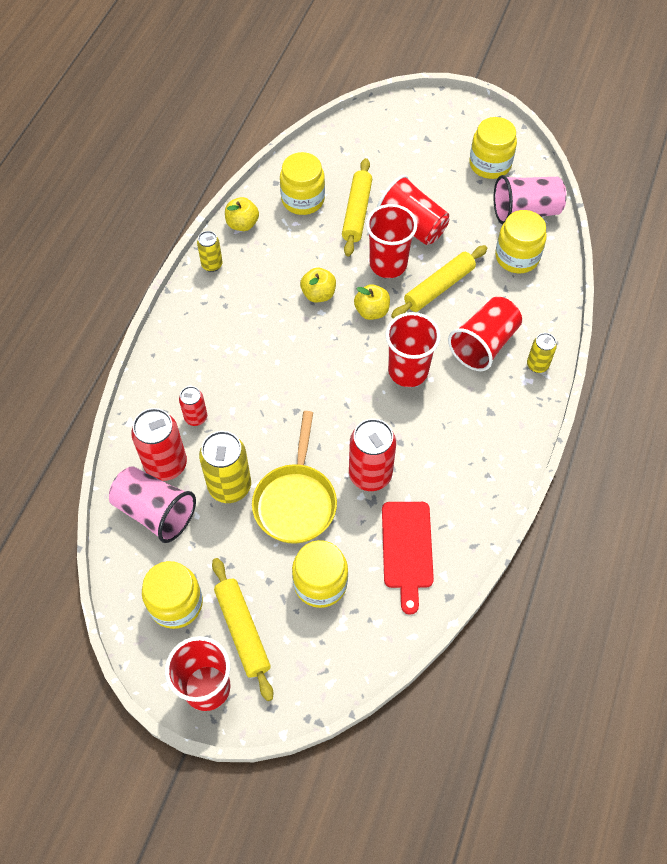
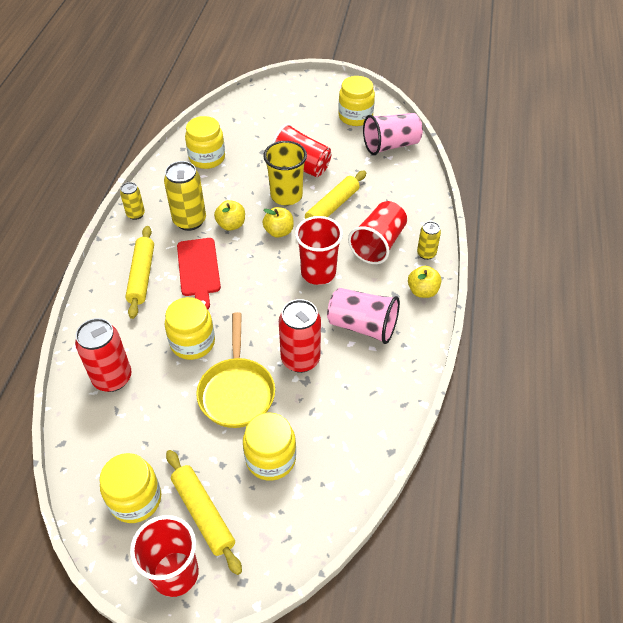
camera: 10 degrees left, 10 degrees down
pink cup [109,466,196,543] -> pink cup moved to [327,288,400,344]
red can [179,386,207,426] -> none
yellow can [199,431,251,503] -> yellow can moved to [164,161,206,231]
yellow apple [225,197,259,231] -> yellow apple moved to [408,266,441,298]
yellow rolling pin [342,158,372,256] -> yellow rolling pin moved to [125,226,154,319]
red cup [366,204,417,278] -> yellow cup [263,141,307,205]
red cutting board [382,502,434,615] -> red cutting board moved to [177,238,221,310]
yellow jar [495,210,547,273] -> yellow jar moved to [165,297,215,360]

